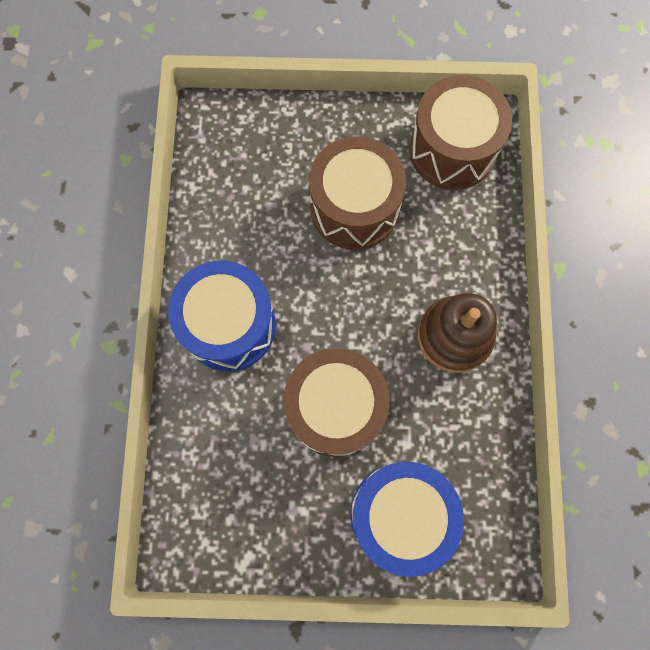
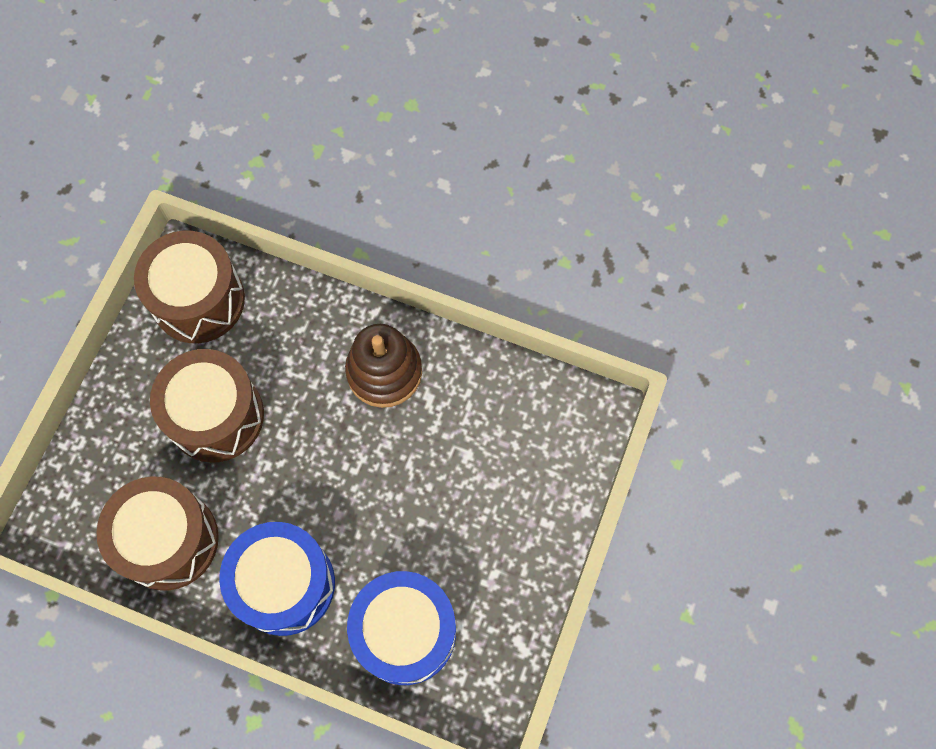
camera: 70 degrees left, 5 degrees down
brown drum [283,348,389,457] -> brown drum moved to [96,477,219,591]
blue drum [351,462,464,577] -> blue drum moved to [347,571,456,685]

